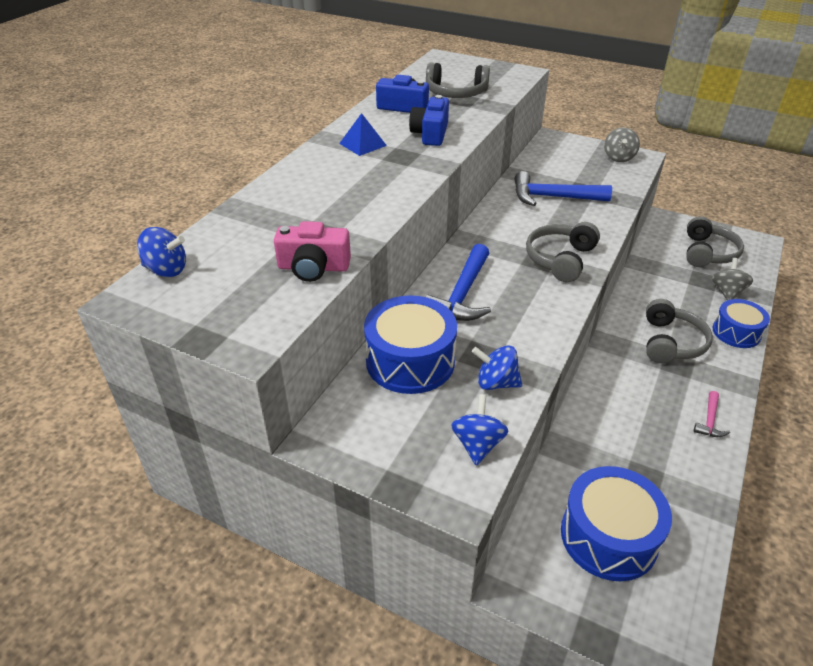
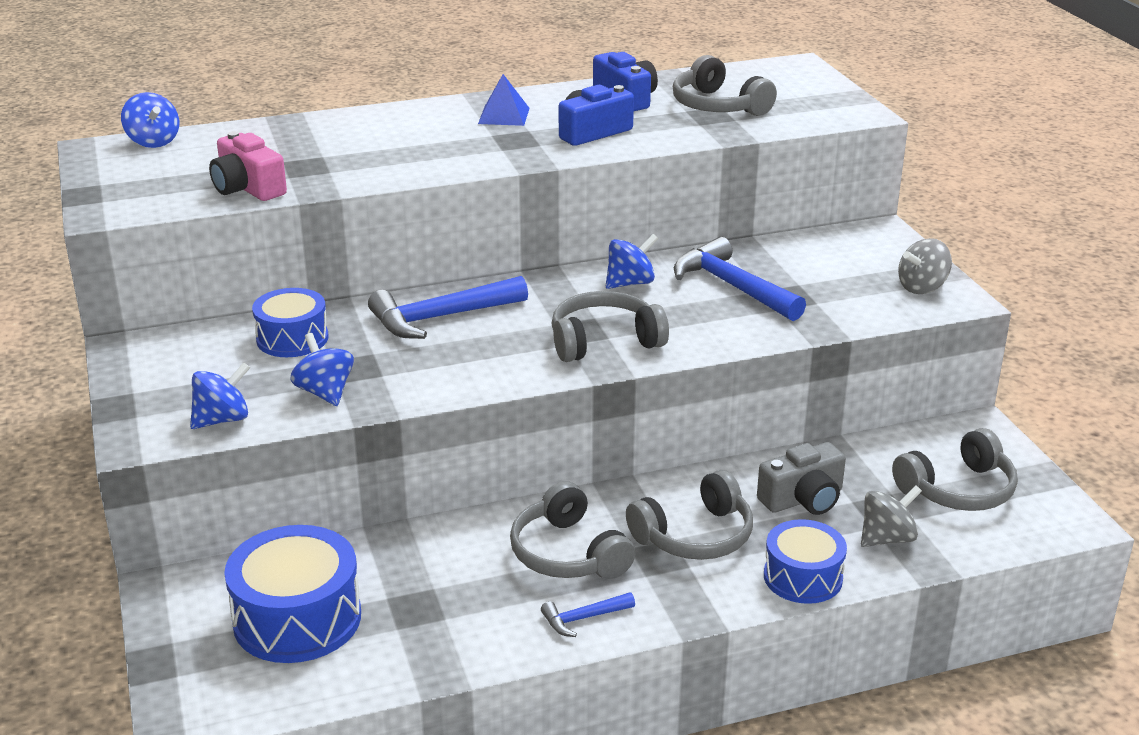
camera: 45 degrees right, 10 degrees down
blue drum [364,296,457,394] -> blue drum [252,288,328,357], size x0.64
pink hammer [694,391,730,437] -> blue hammer [541,592,635,637]
none -> grey headphones [510,481,635,579]
none -> blue spinning top [606,234,658,289]
none -> grey camera [757,442,846,515]

